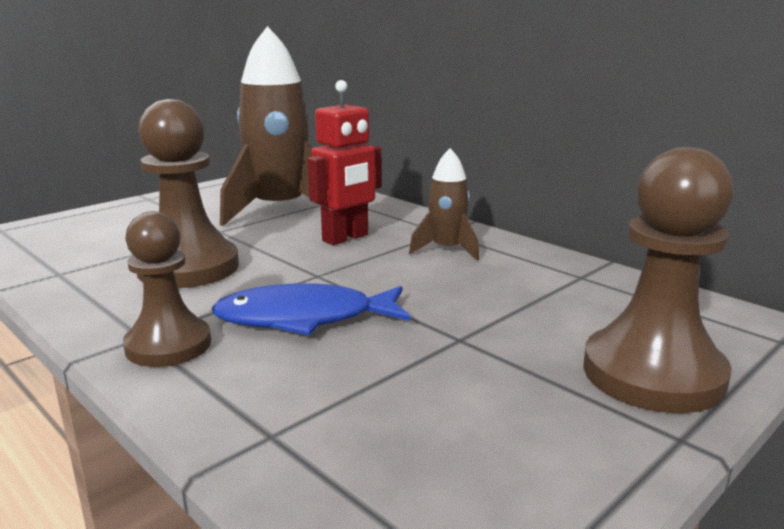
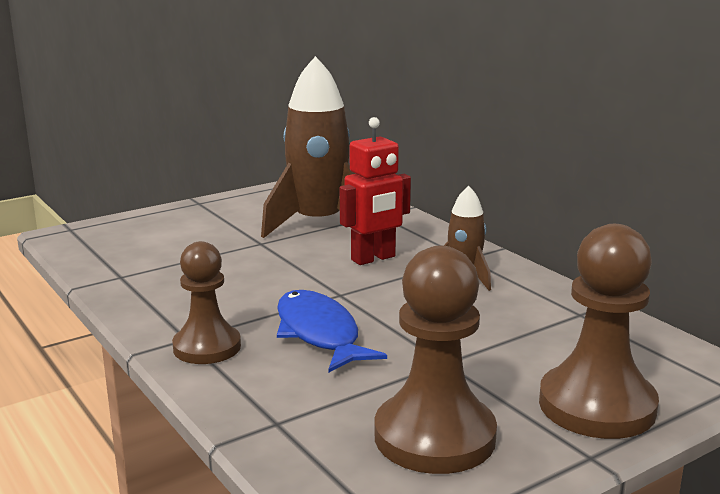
camera: 10 degrees right, 0 degrees up
brown pawn [137,99,239,288] -> brown pawn moved to [375,246,497,474]
blue fish [211,283,411,335] -> blue fish turned 60 degrees clockwise [277,290,387,372]

